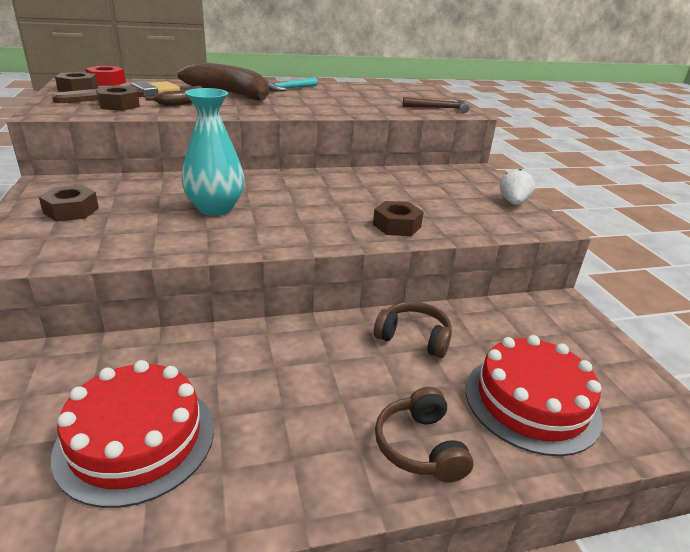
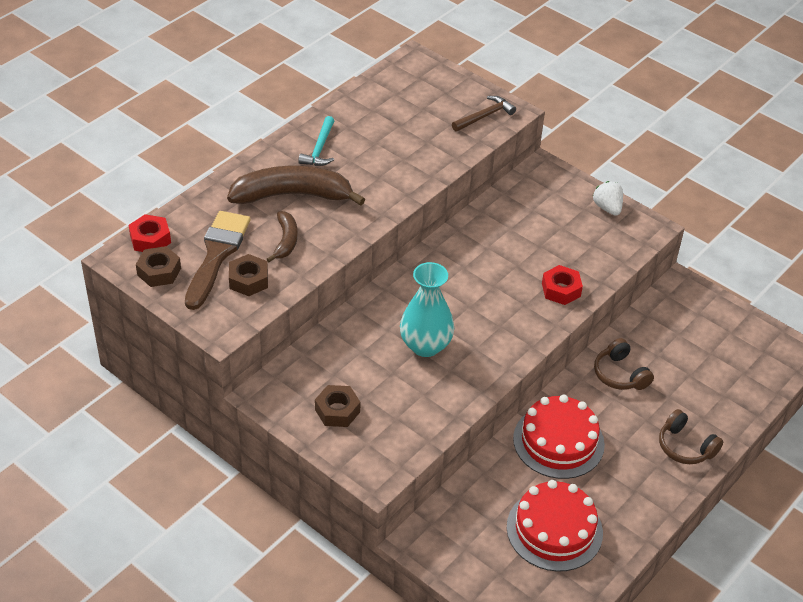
camera: 35 degrees left, 15 degrees up
brown nut [373,201,424,236] -> red nut [542,265,583,305]
brown headphones [374,301,452,358] -> brown headphones turned 105 degrees counterclockwise [594,338,654,390]
red cake [466,335,602,456] -> red cake moved to [513,394,605,479]

